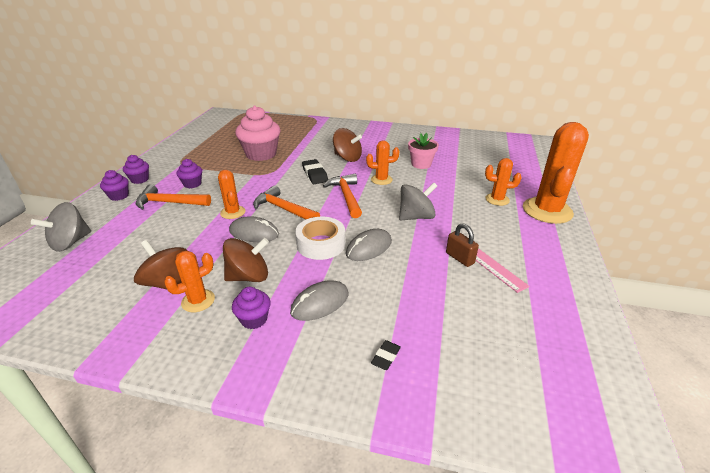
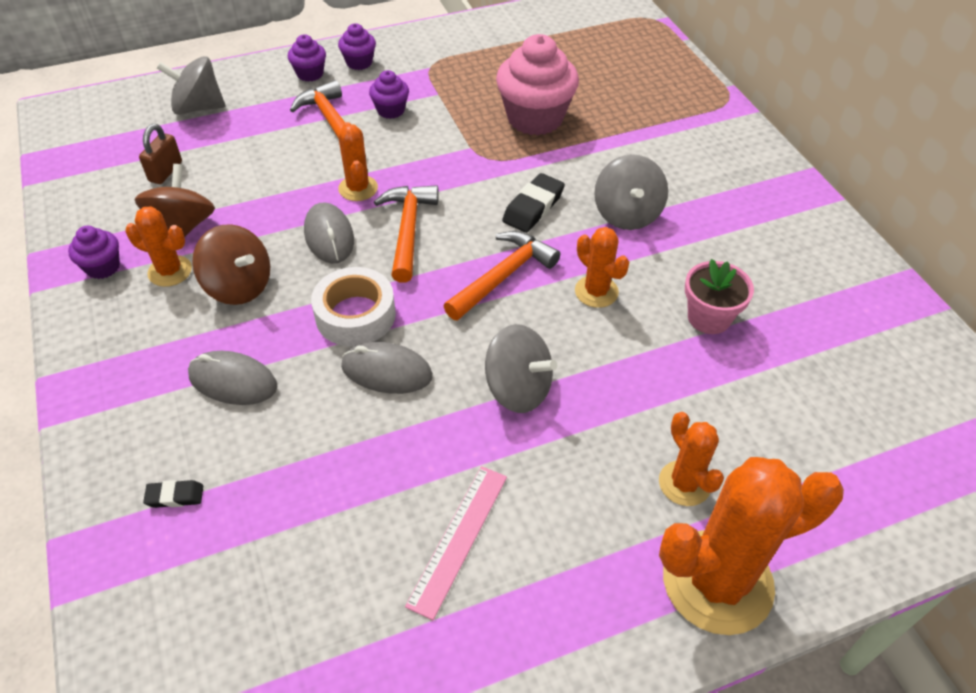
camera: 55 degrees right, 15 degrees up
orange cactus [218,170,246,219] -> orange cactus turned 45 degrees counterclockwise [338,122,378,201]
purple cupcake [232,287,271,329] -> purple cupcake moved to [68,226,120,279]
brown spinning top [333,128,362,162] -> grey spinning top [594,154,668,230]
brown padlock [446,223,479,267] -> brown padlock moved to [139,124,182,184]

